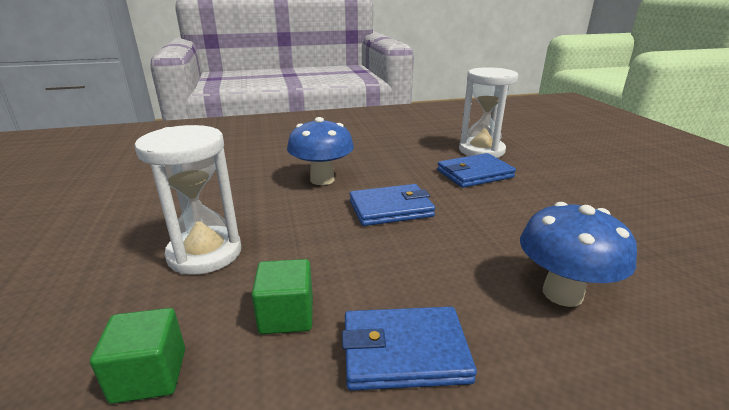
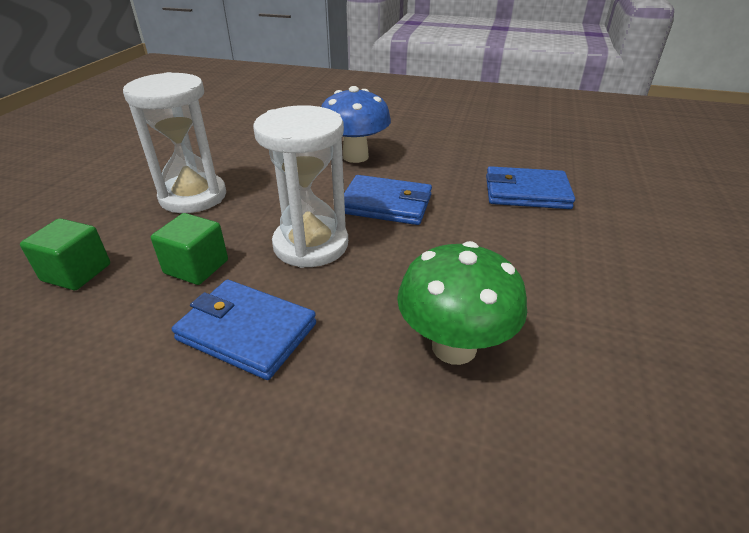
camera: 30 degrees right, 10 degrees up
white hourglass [459,67,518,158] -> white hourglass moved to [253,105,348,268]
blue mushroom [520,202,637,307] -> green mushroom [397,241,527,365]

